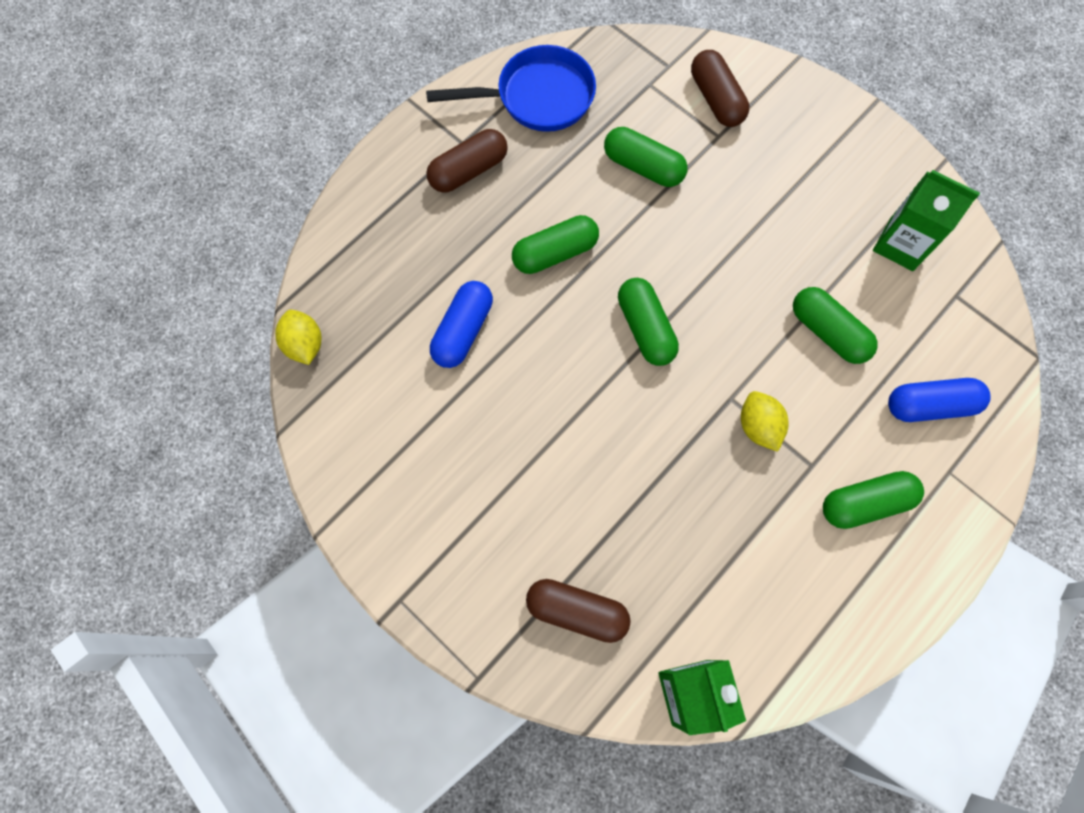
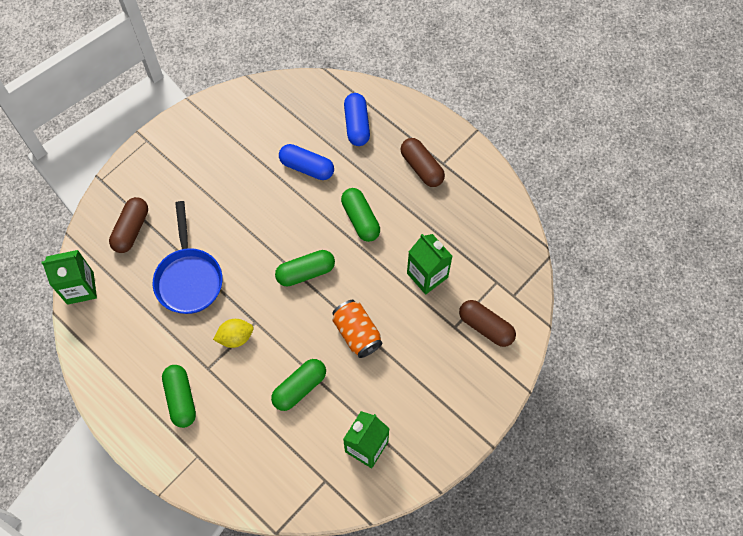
camera: 90 degrees right, 5 degrees down
yellow lemon [275,310,321,365] -> none
blue pan [426,45,596,132] -> blue pan moved to [153,201,223,314]
green capsule [604,127,688,187] -> green carton [407,234,453,295]
brown capsule [691,50,749,127] -> brown capsule turned 60 degrees clockwise [459,300,516,347]
blue capsule [888,378,991,422] -> blue capsule moved to [344,93,370,146]
none -> orange can [332,300,383,358]

